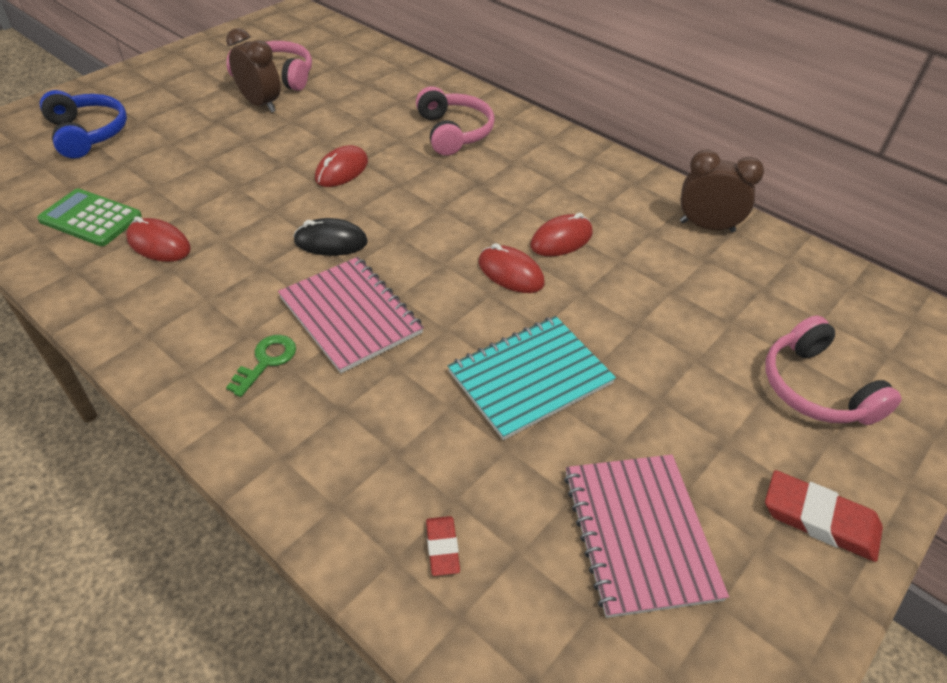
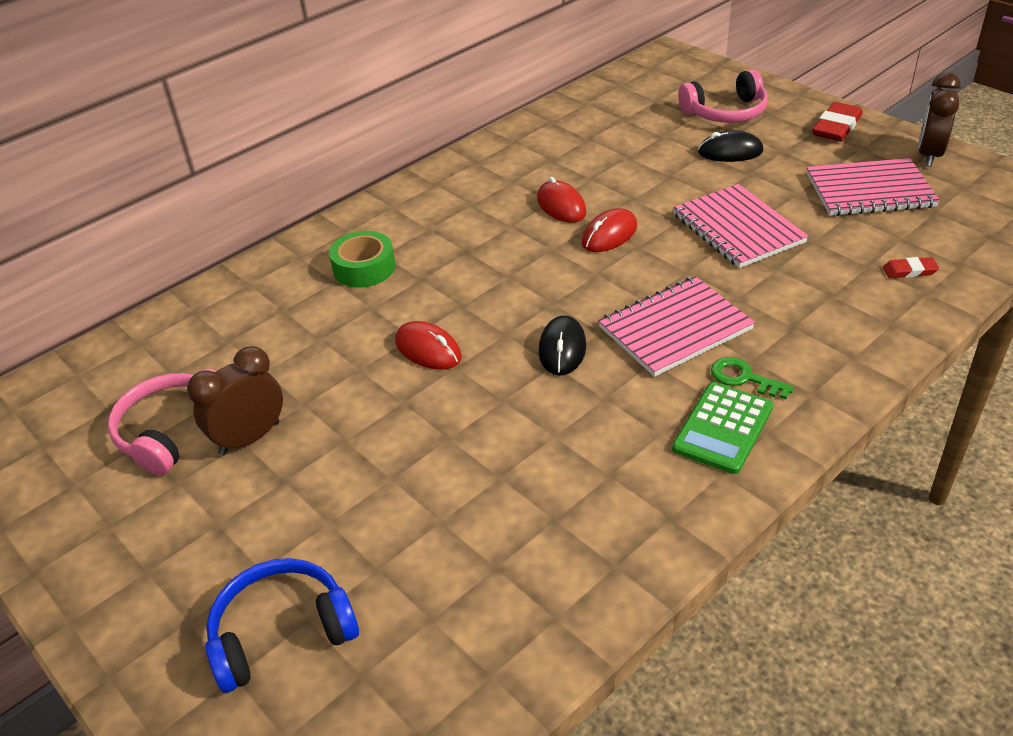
camera: 80 degrees left, 5 degrees down
green calculator [37,188,142,246] -> green calculator moved to [672,382,773,474]
red mouse [126,216,191,262] -> none
pink headphones [416,86,495,156] -> green tape [329,231,395,288]
turquoise notebook [448,316,616,440] -> pink notebook [673,184,809,268]
brown clock [680,150,764,232] -> brown clock moved to [918,73,961,167]
none -> black mouse [698,130,763,162]

